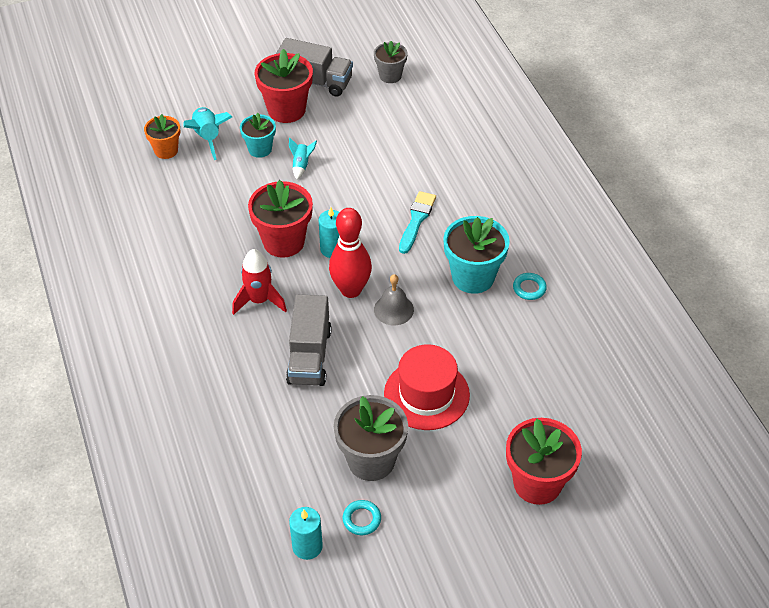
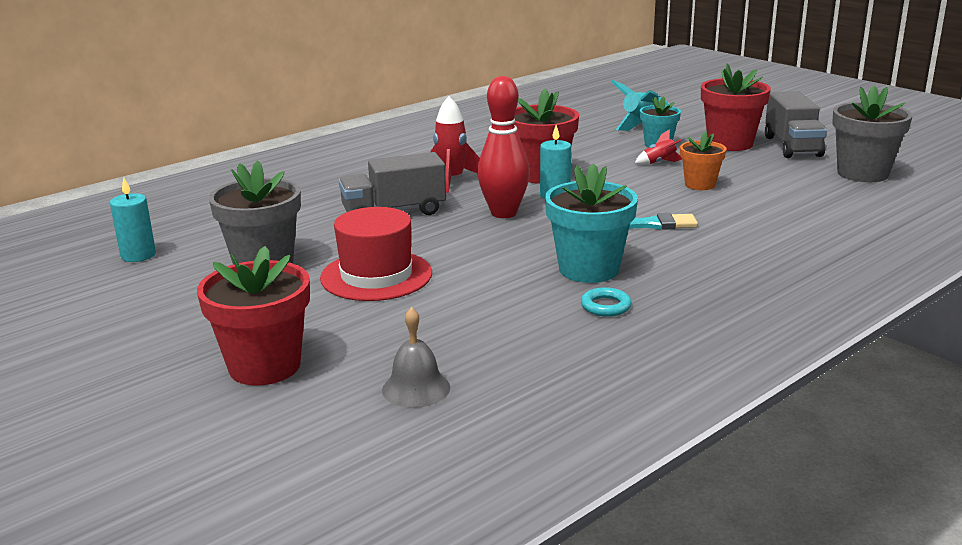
camera: 70 degrees right, 25 degrees down
orange flower pot [144,114,180,159] -> orange flower pot moved to [680,132,726,190]
turquoise rocket [289,137,317,179] -> red rocket [635,129,682,165]
turquoise ring [343,500,381,535] -> none
grey flower pot [374,41,408,83] -> grey flower pot [832,86,912,182], size x1.65
grey bell [374,274,414,325] -> grey bell moved to [382,307,450,408]

